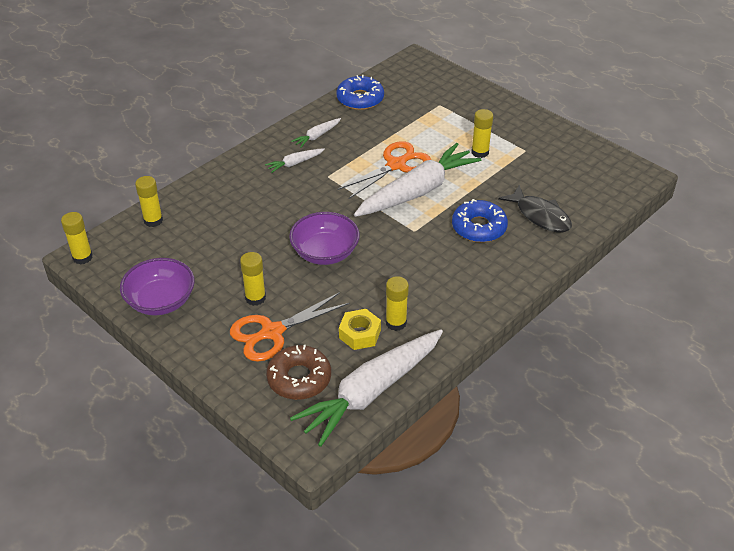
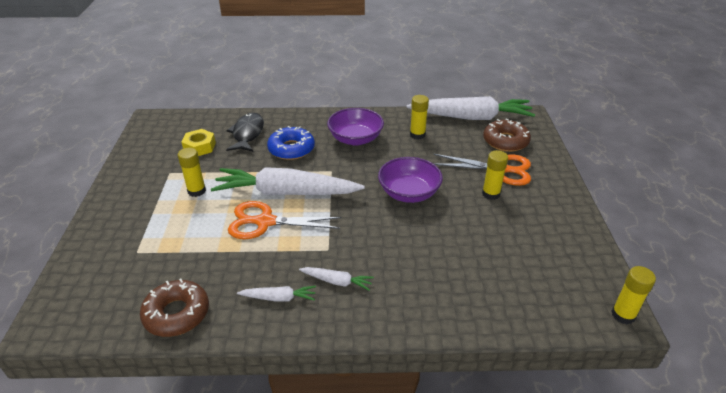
camera: 135 degrees left, 5 degrees down
purple bowl [120,258,195,315] -> purple bowl moved to [327,108,384,146]
yellow glue stick [135,176,163,227] -> none
blue donut [336,75,384,110] -> brown donut [140,279,209,337]
yellow nut [339,309,381,350] -> yellow nut moved to [181,129,216,156]

